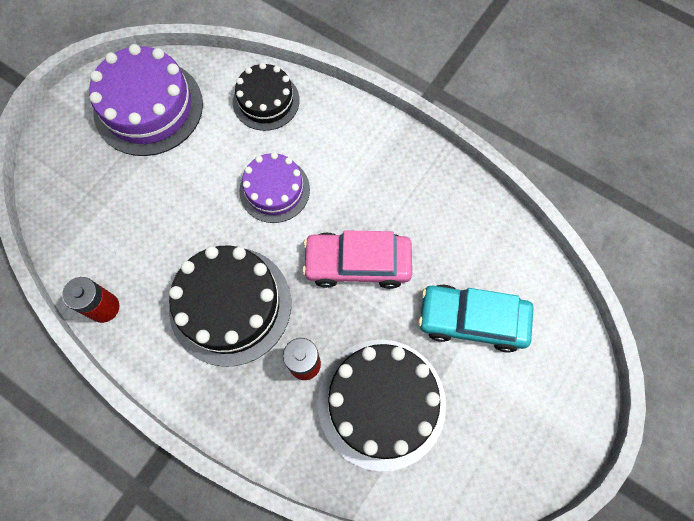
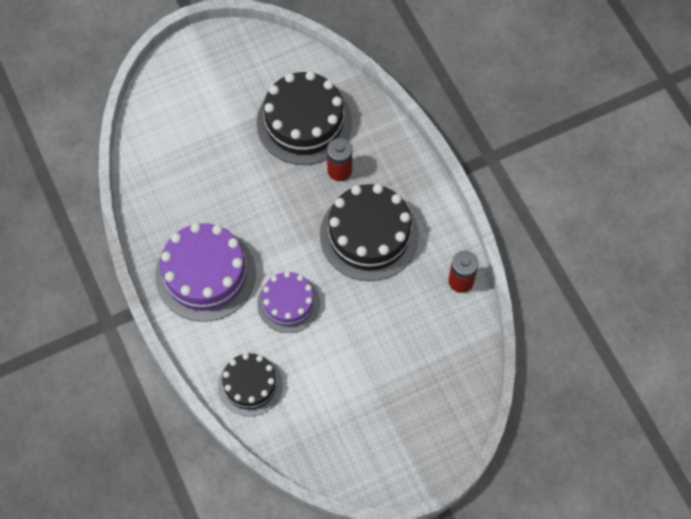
camera: 150 degrees left, 5 degrees down
purple cake [89,44,203,156] -> purple cake moved to [155,223,256,322]
pink car [302,230,412,289] -> none
turquoise car [418,284,534,353] -> none

